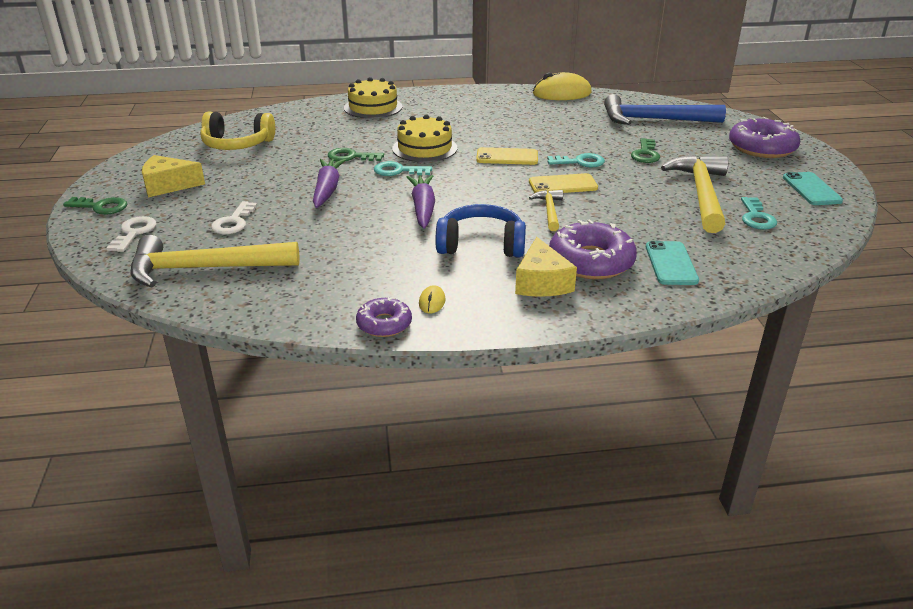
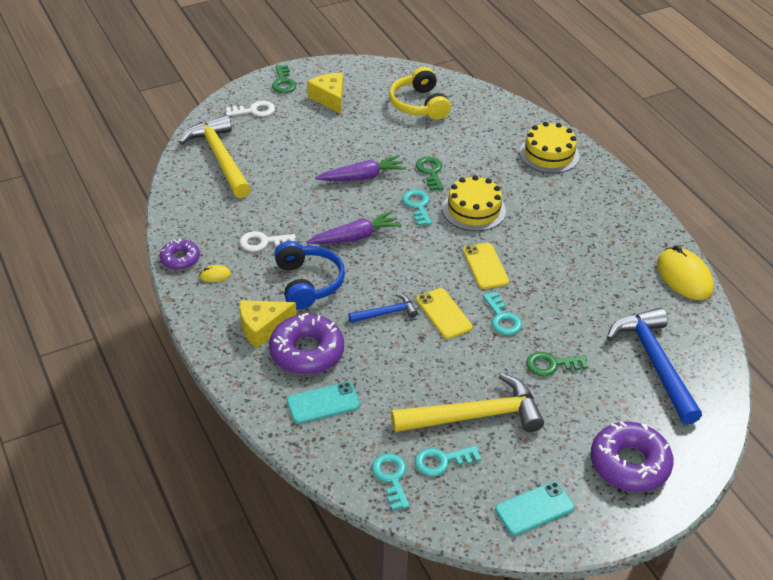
camera: 70 degrees right, 10 degrees up
white key [211,201,258,234] -> white key moved to [240,231,296,252]
yellow hammer [529,190,563,231] -> blue hammer [348,293,418,323]
none -> turquoise key [372,453,410,511]

